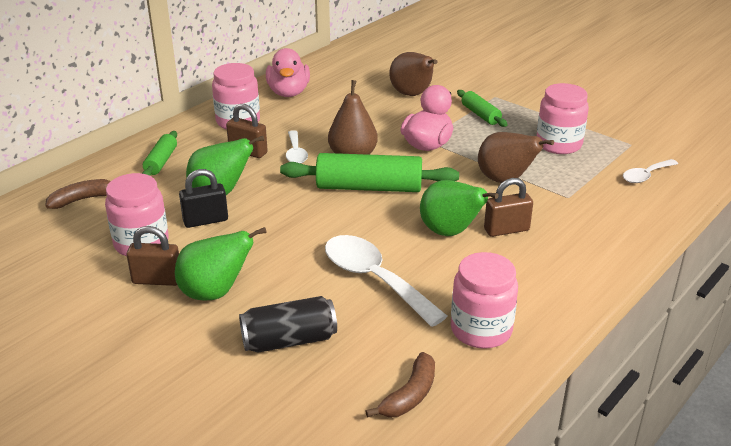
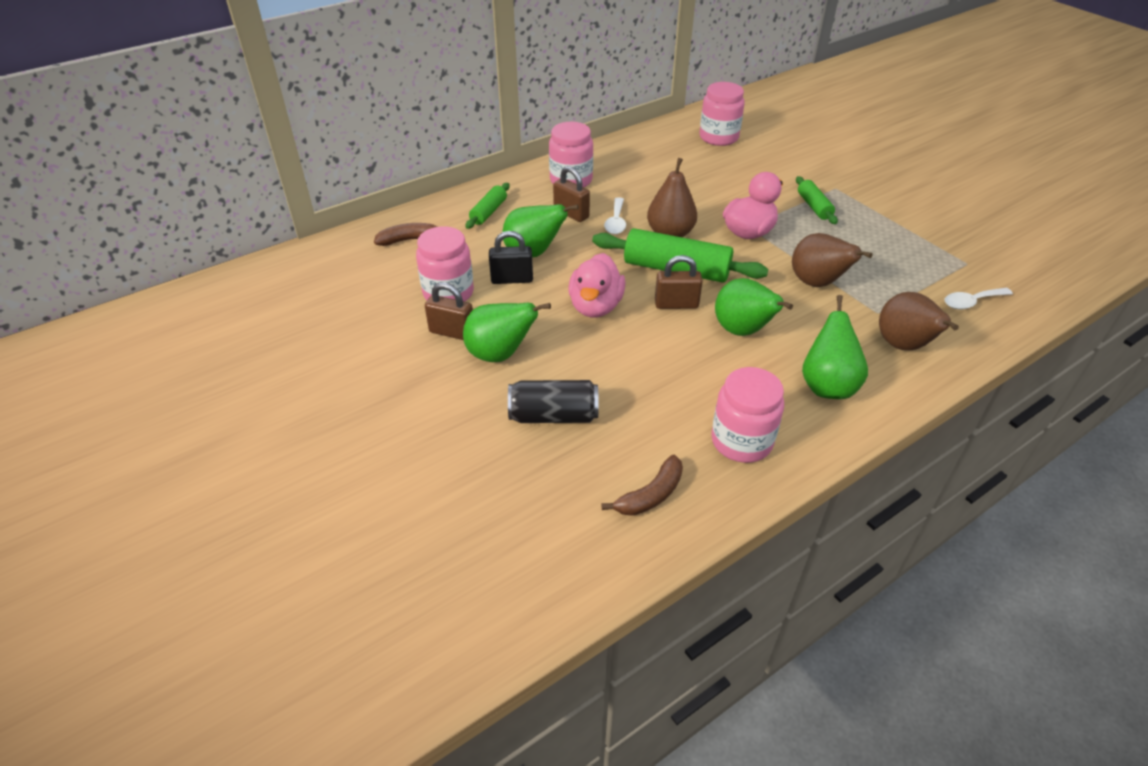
camera: 15 degrees right, 10 degrees up
pink duck [266,48,310,97] -> pink duck moved to [568,253,626,317]
white spoon [325,235,447,327] -> none
brown pear [389,52,437,96] -> brown pear moved to [879,292,959,350]
brown padlock [484,178,533,237] -> brown padlock moved to [655,255,703,309]
pink jar [537,83,589,154] -> pink jar moved to [699,82,745,146]
none -> green pear [802,295,868,399]

